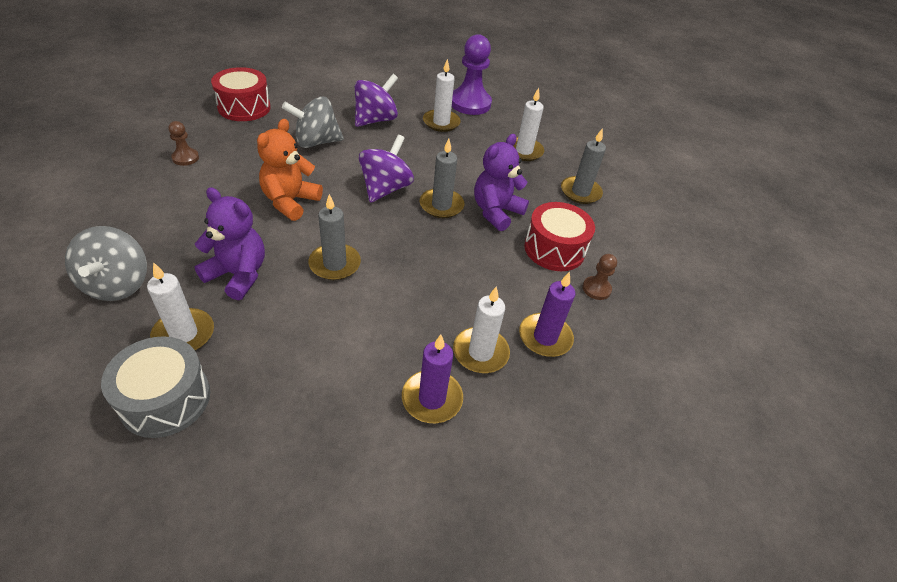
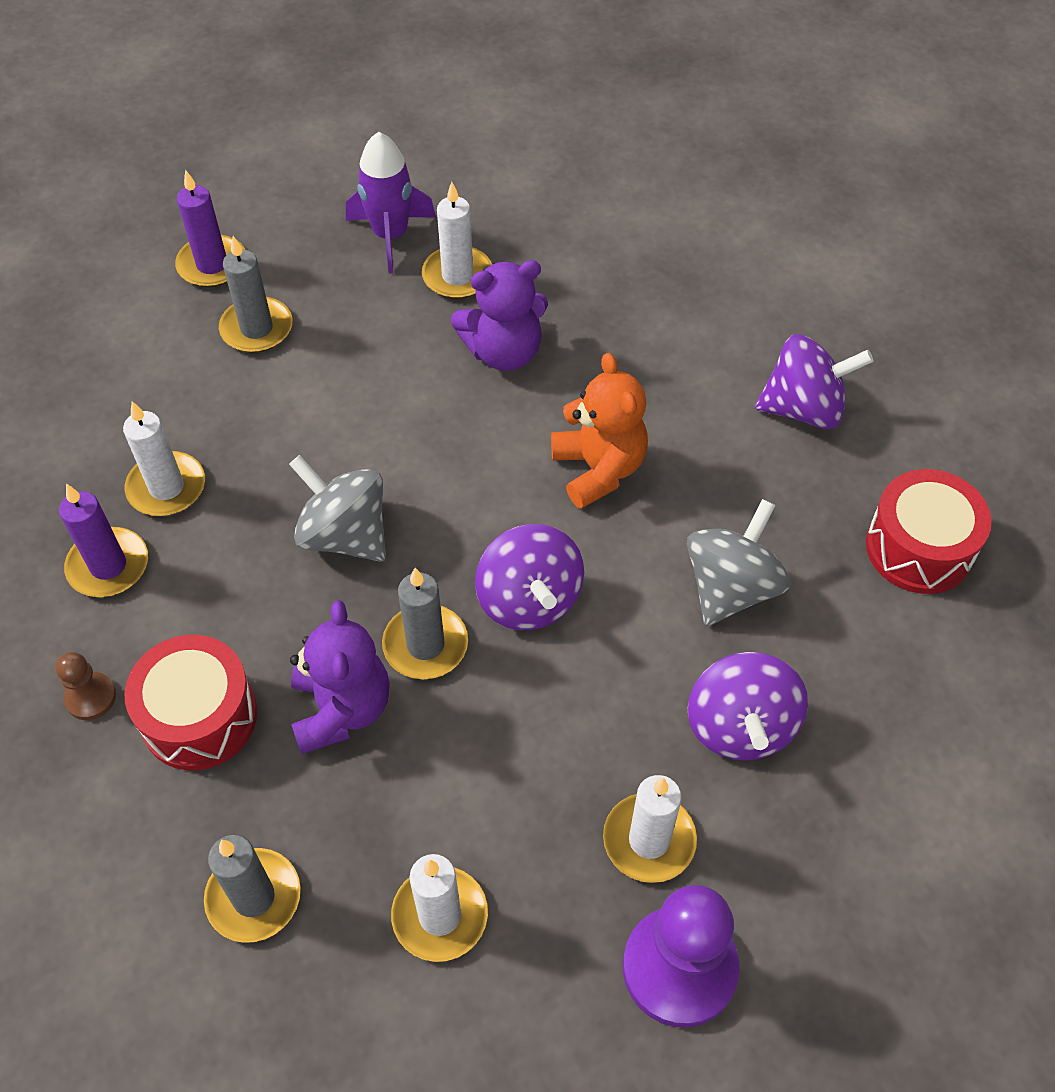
camera: 140 degrees right, 10 degrees up
grey spinning top [65,226,147,301] -> grey spinning top moved to [289,455,386,562]
grey drum [101,336,210,438] -> purple rocket [346,132,436,274]
brown pawn [168,121,199,166] -> purple spinning top [755,334,874,429]
grey candle [308,194,361,280] -> grey candle moved to [219,236,292,353]
purple candle [402,335,463,423] -> purple candle moved to [175,170,245,287]

